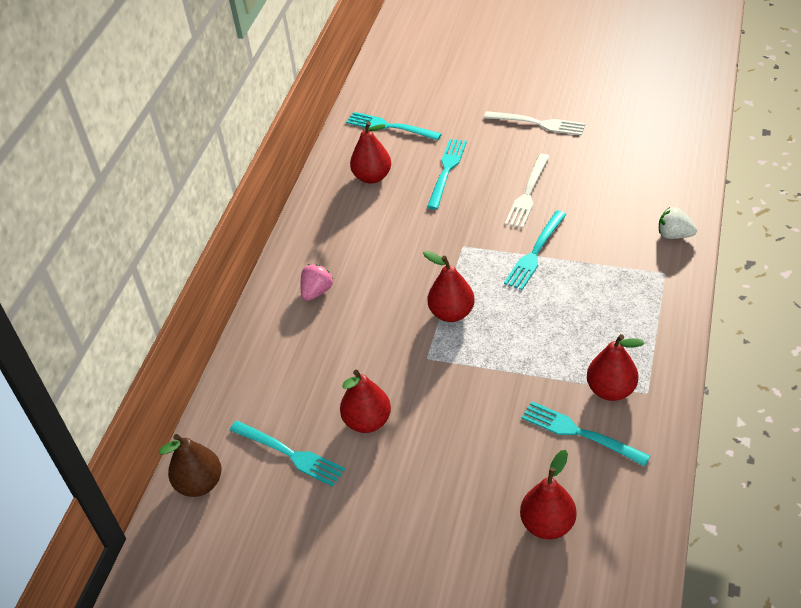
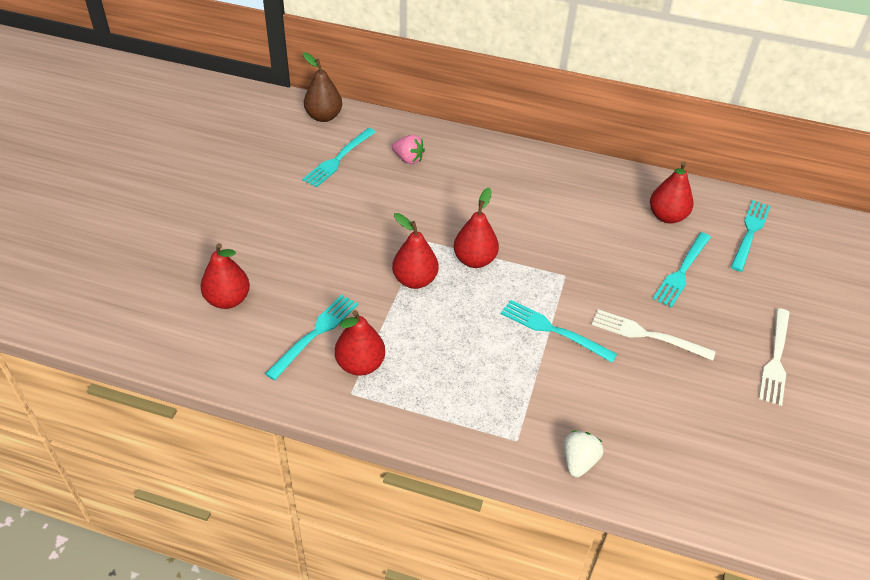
camera: 85 degrees right, 0 degrees up
pink strawberry [300,264,334,301] -> pink strawberry moved to [392,135,425,164]
red pear [340,370,391,433] -> red pear moved to [392,213,438,289]
turquoise fork [427,139,467,209] -> turquoise fork turned 105 degrees clockwise [653,232,711,308]

